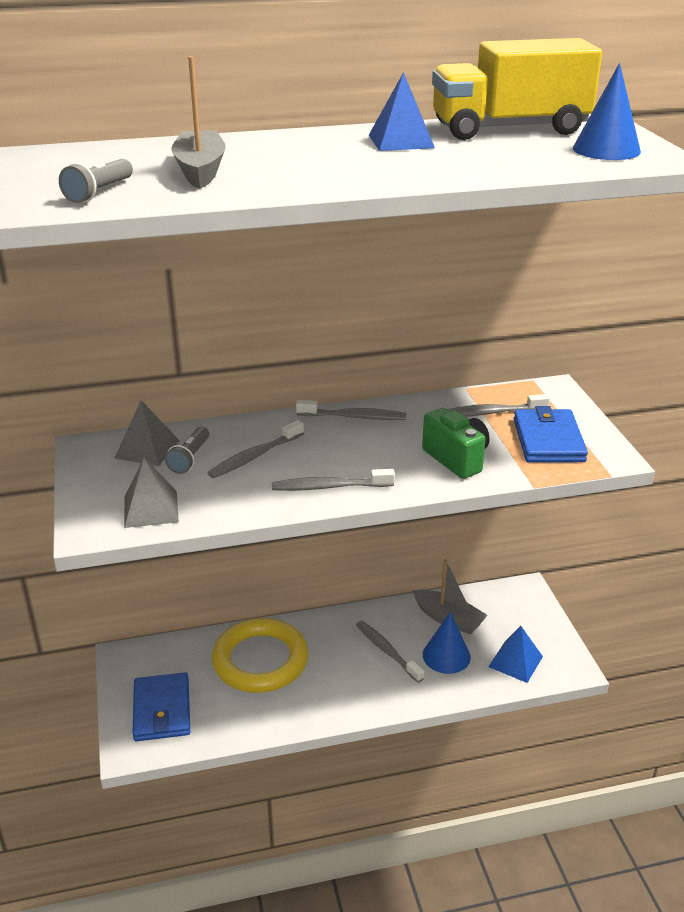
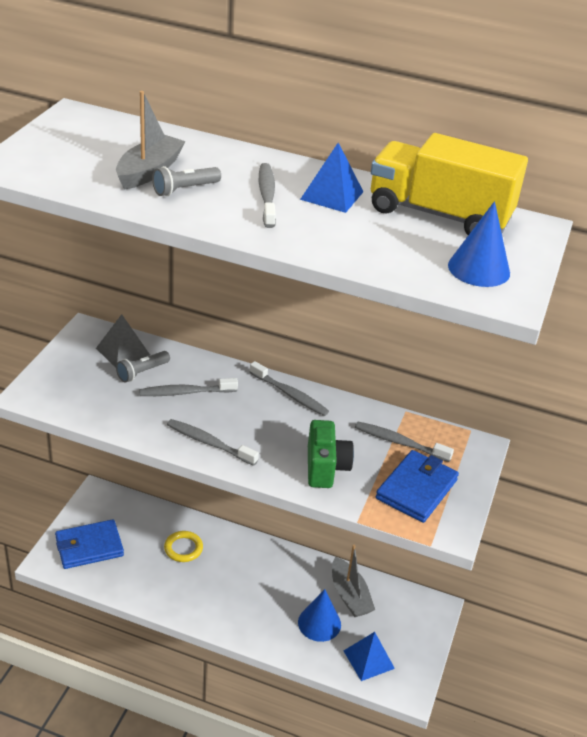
camera: 30 degrees right, 5 degrees up
grey flashlight [59,159,133,203] -> grey flashlight moved to [152,166,221,196]
grey pyramid [124,458,179,528] -> none
blue wallet [132,672,190,741] -> blue wallet turned 45 degrees clockwise [55,519,124,569]
yellow ring [212,618,308,693] -> yellow ring [164,531,203,562], size x0.48
grey toothbrush [356,621,424,683] -> grey toothbrush moved to [259,163,276,228]

